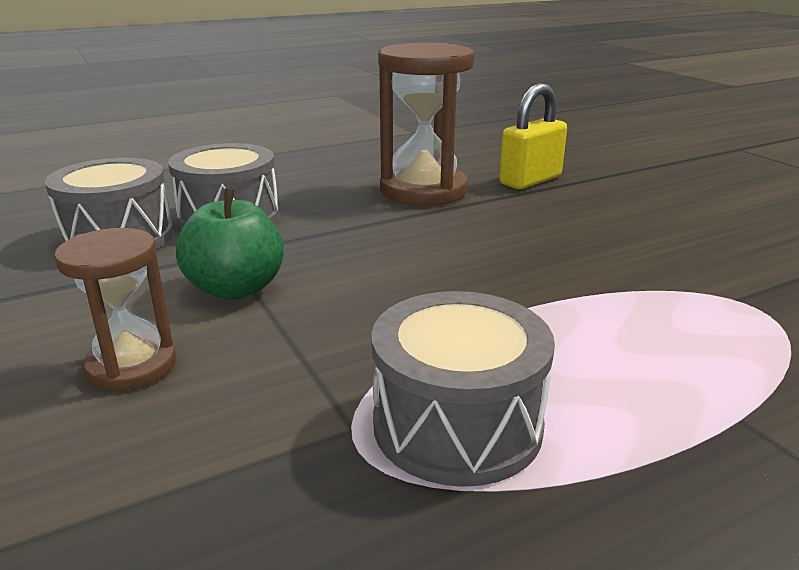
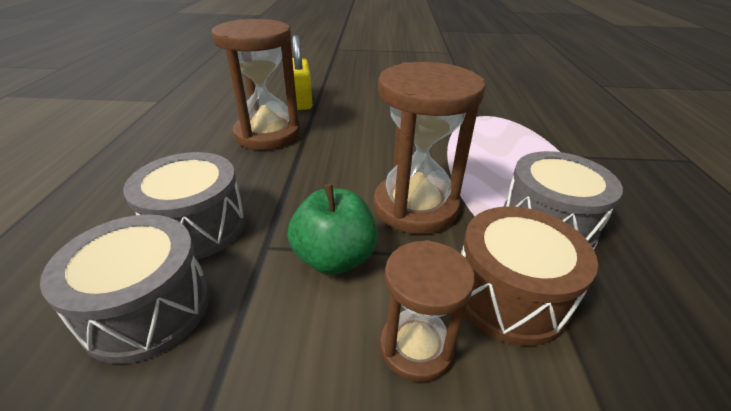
camera: 60 degrees left, 10 degrees up
none -> brown hourglass [374,62,485,234]
none -> brown drum [461,206,598,346]

